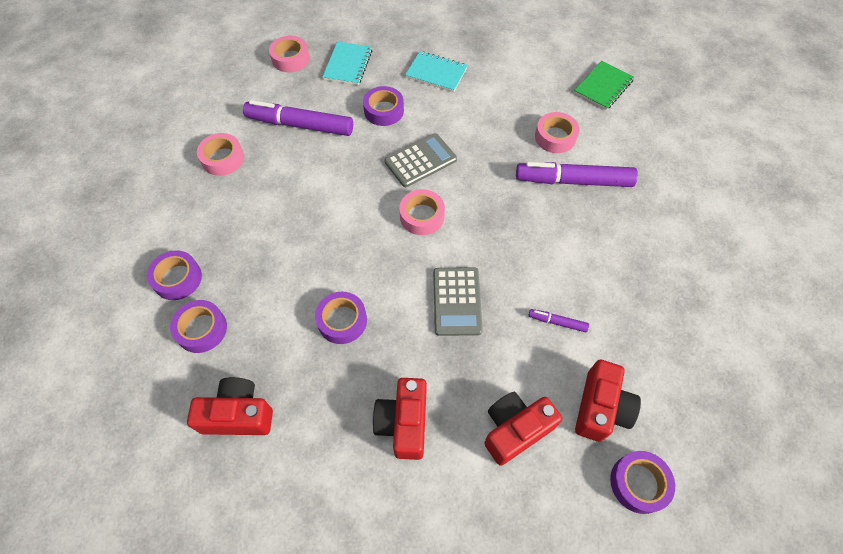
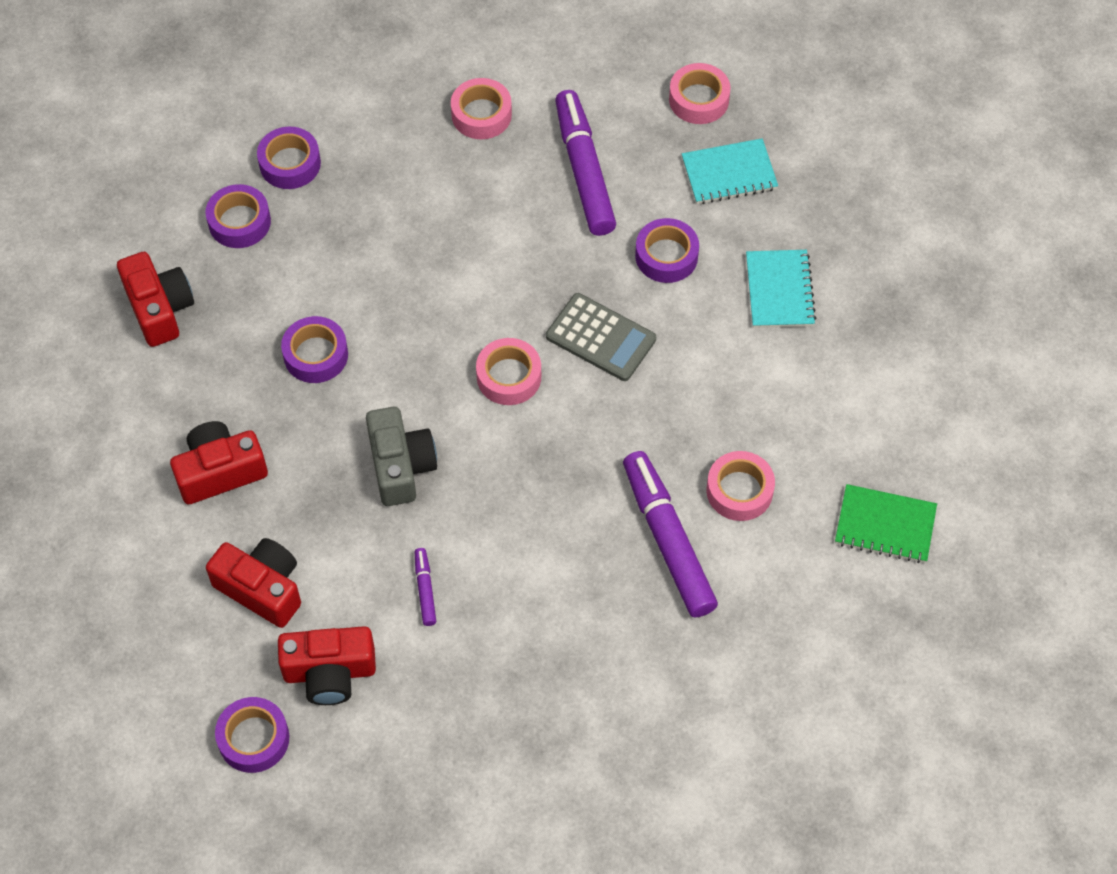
camera: 65 degrees right, 0 degrees up
grey calculator [433,267,483,336] -> grey camera [366,407,437,506]

